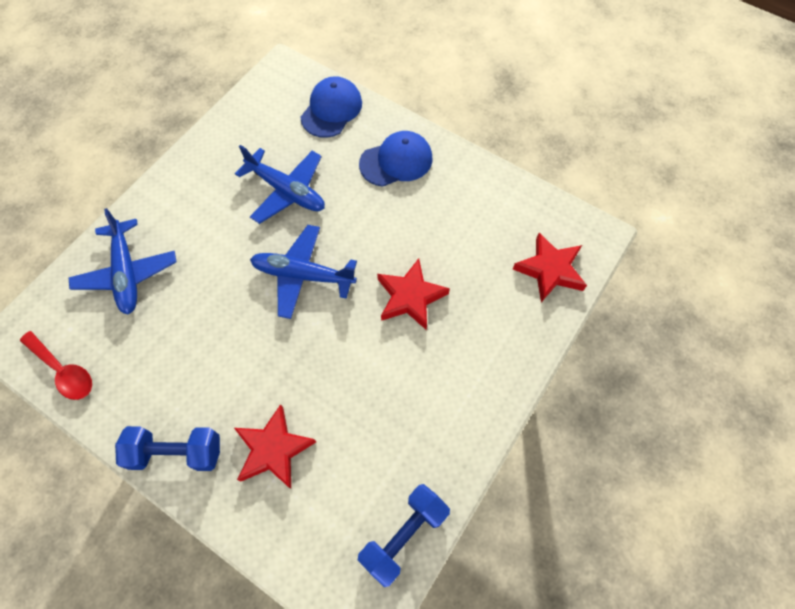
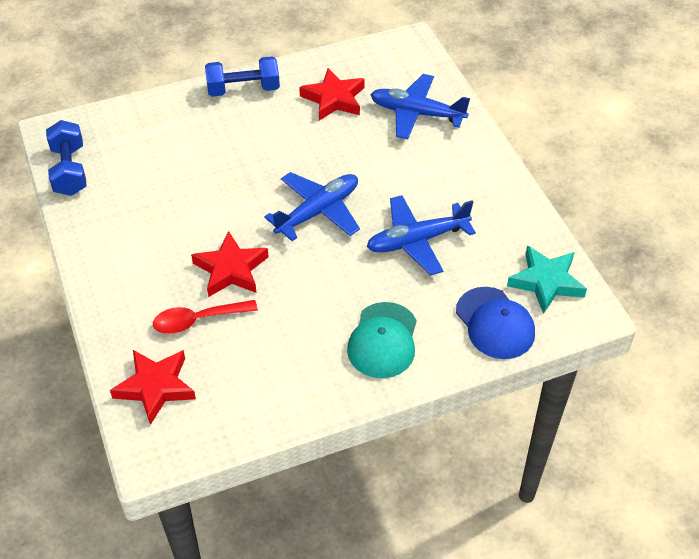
camera: 125 degrees right, 15 degrees down
red spoon [20,331,92,400] -> red spoon moved to [153,300,258,334]
blue dumbbell [115,426,220,471] -> blue dumbbell turned 45 degrees clockwise [205,56,280,97]
red star [234,404,316,489] -> red star moved to [299,68,365,121]
blue cap [359,131,433,187] -> turquoise cap [347,302,417,378]
none -> turquoise star [507,245,587,314]

